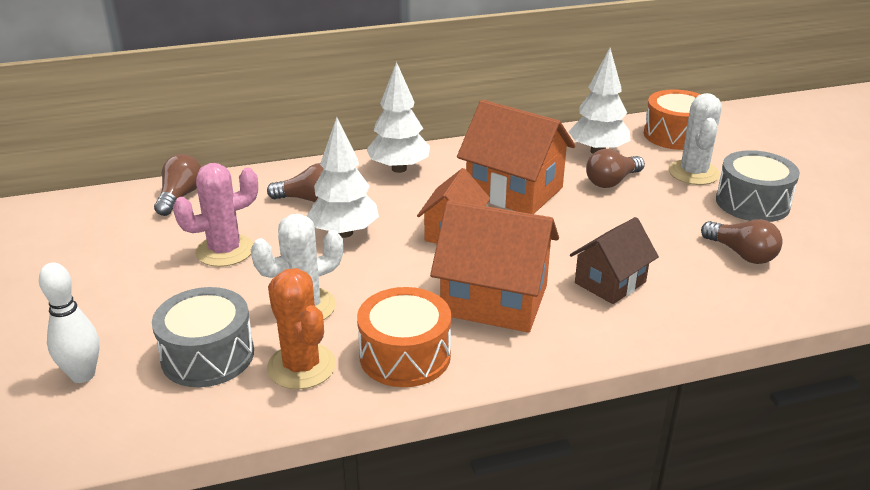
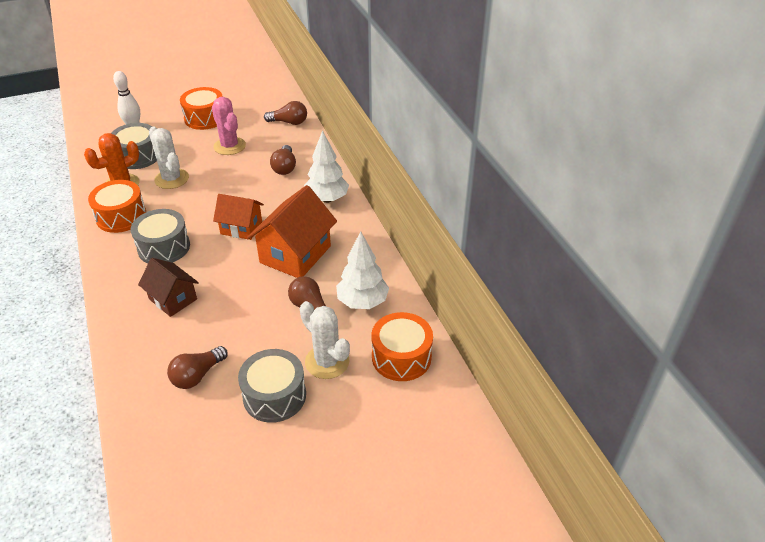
camera: 85 degrees right, 10 degrees up
white tree [307,117,379,238] -> none
orange house [430,200,559,332] -> grey drum [131,209,190,263]
white cactus [669,93,722,185] -> white cactus turned 45 degrees clockwise [300,301,350,379]
none -> orange drum [180,87,223,130]

